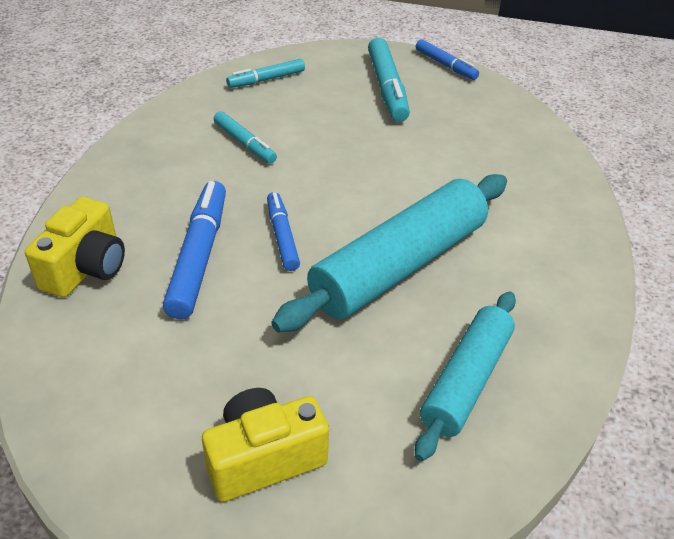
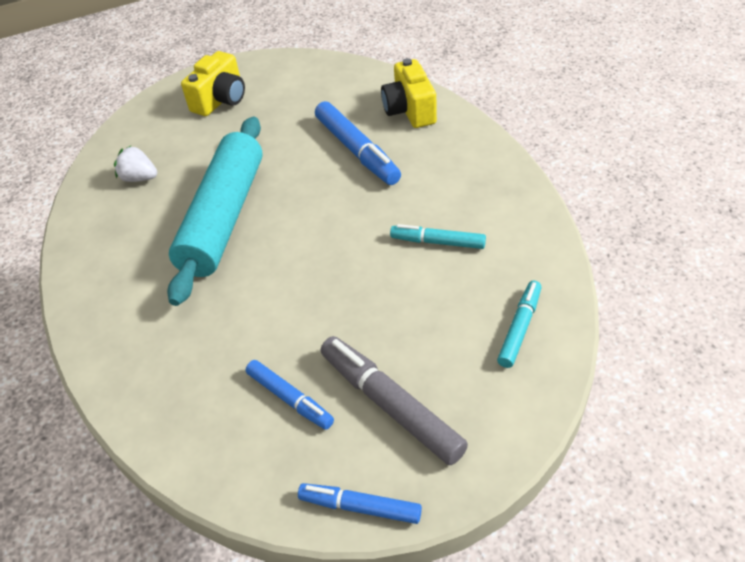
camera: 150 degrees right, 5 degrees up
blue marker [267,192,300,271] -> blue marker moved to [246,360,334,430]
turquoise marker [368,37,410,122] -> grey marker [321,336,468,465]
turquoise rolling pin [415,291,516,461] -> white strawberry [114,146,157,182]

